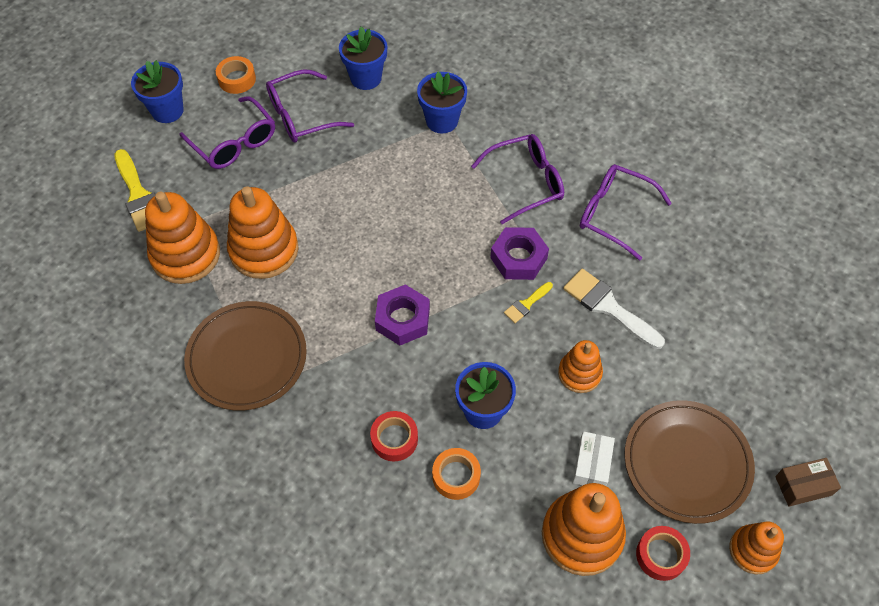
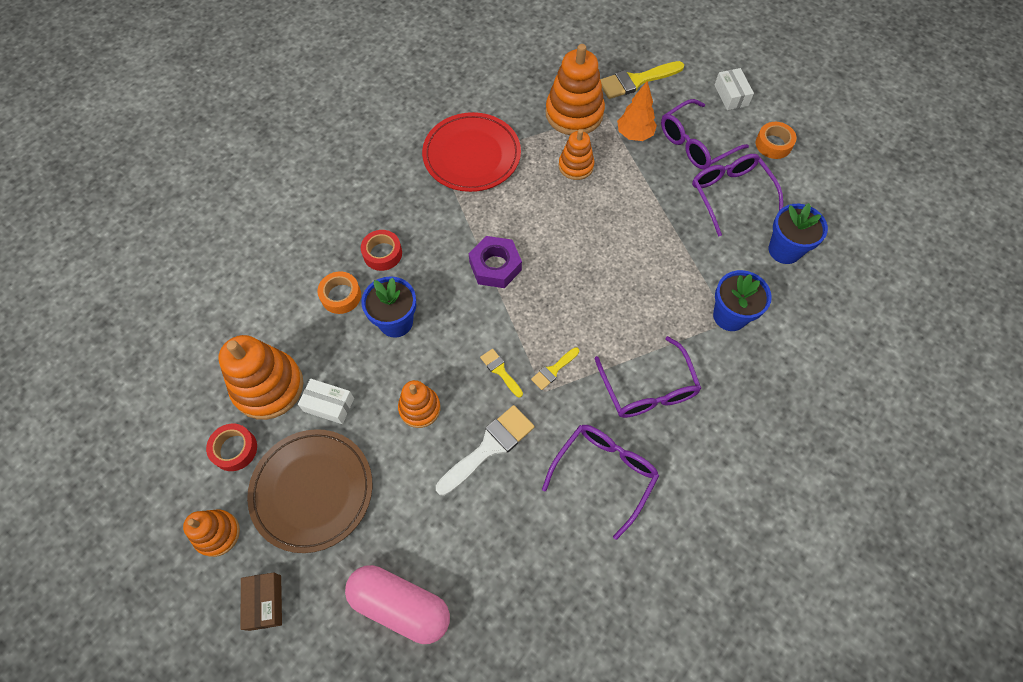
camera: 95 degrees right, 5 degrees up
blue flower pot [131,60,184,123] -> white box [714,68,754,110]
brown plate [184,301,307,411] -> red plate [422,112,521,192]
orange stacking toy [227,186,299,279] -> orange stacking toy [558,129,594,180], size x0.58
purple nut [490,227,549,280] -> yellow brush [531,347,579,390]
none -> pink capsule [345,565,450,644]
none -> orange tree [617,81,657,141]

